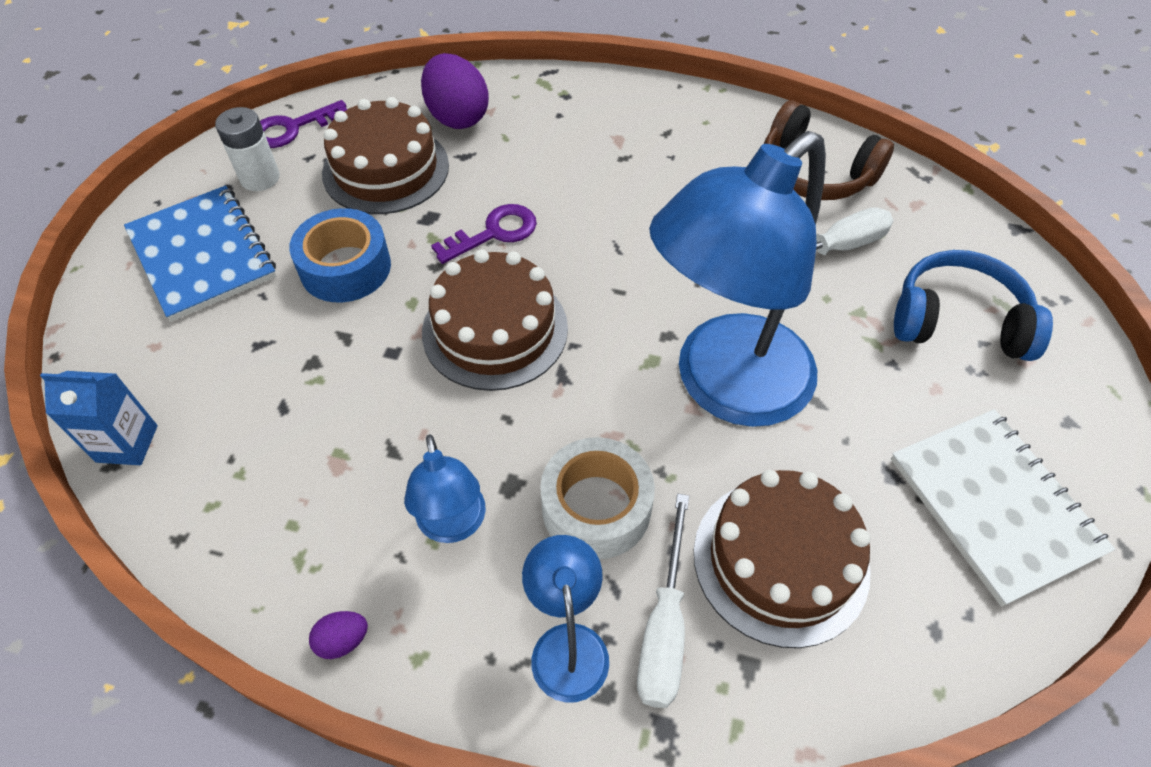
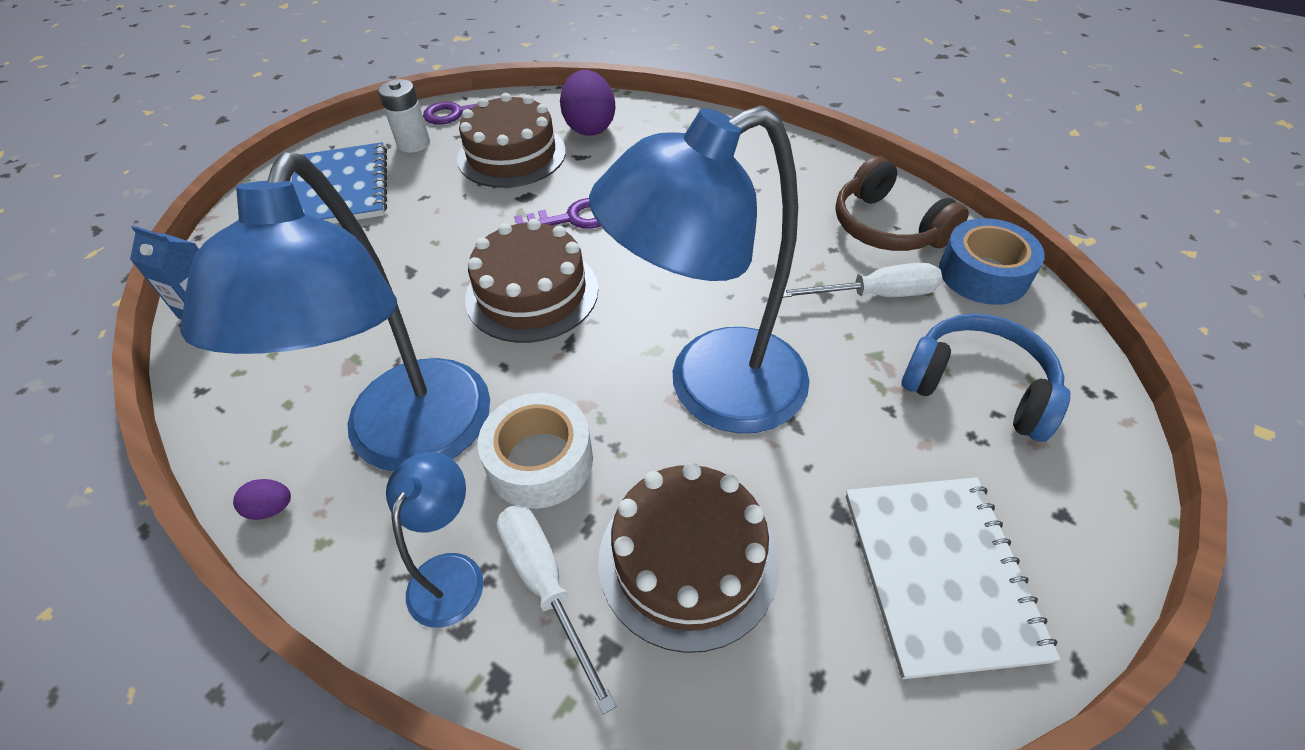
camera: 20 degrees right, 5 degrees down
blue tape [289,208,391,302] -> blue tape moved to [939,218,1045,305]
blue lamp [404,434,486,543] -> blue lamp [180,152,490,471], size x2.19
white screwdriver [637,493,689,708] -> white screwdriver turned 120 degrees clockwise [497,505,616,715]

